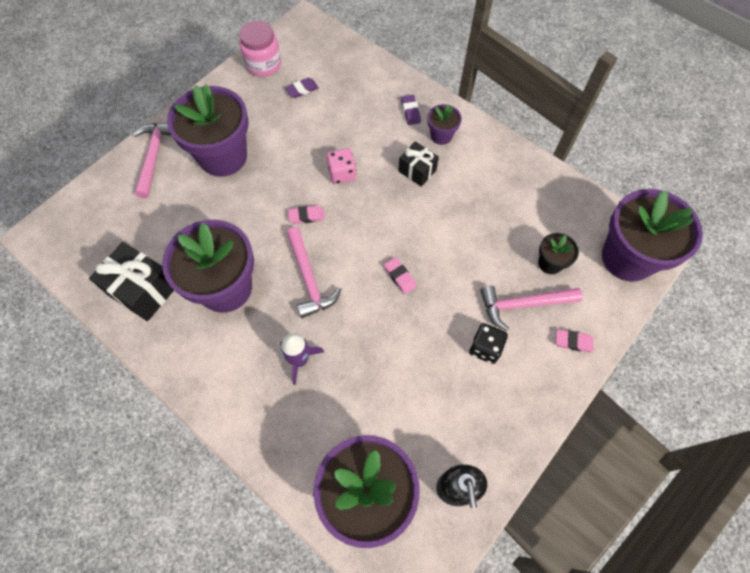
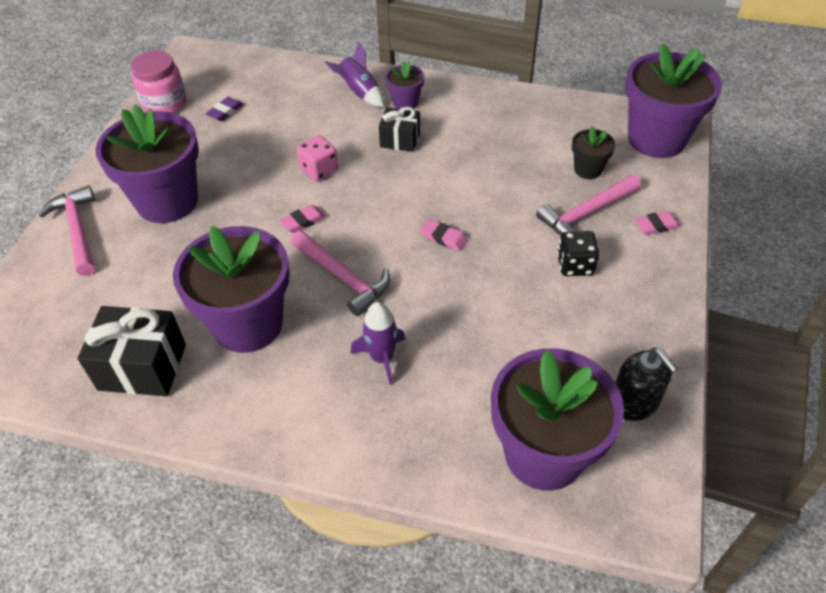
camera: 25 degrees left, 15 degrees down
purple eraser [401,95,421,125] -> purple rocket [324,41,384,107]

